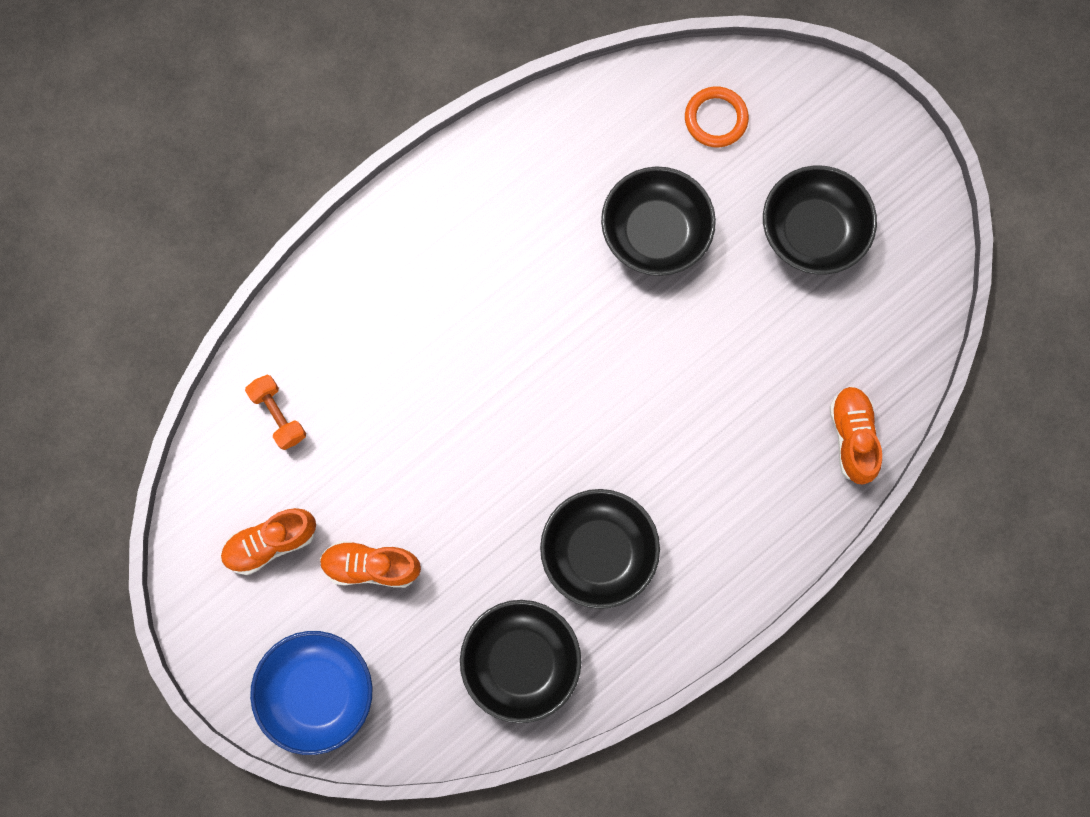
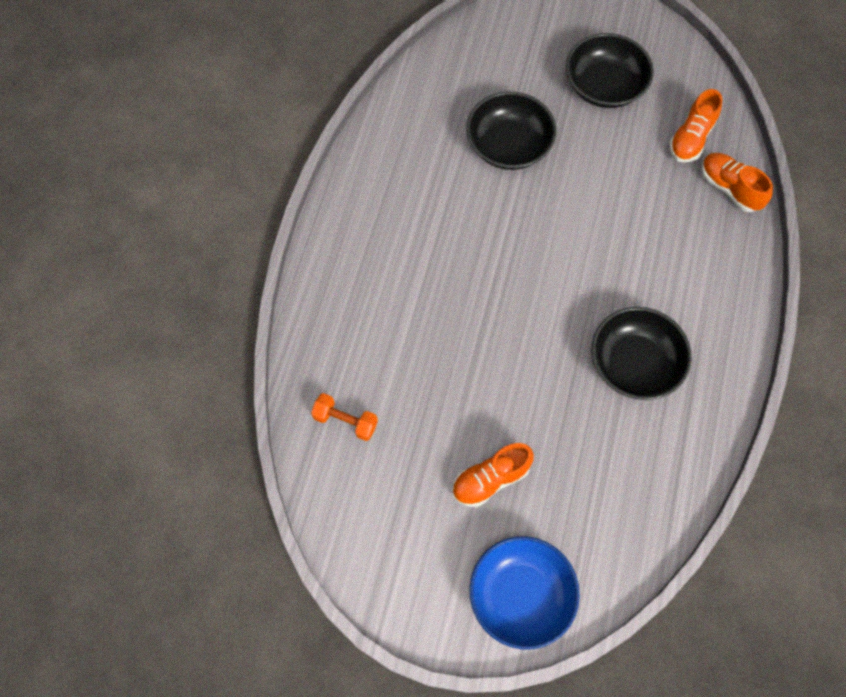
camera: 35 degrees left, 10 degrees down
orange shoe [221,508,316,575] -> orange shoe moved to [669,89,722,162]
black bowl [460,600,581,723] -> none
orange ring [685,86,749,147] -> none

